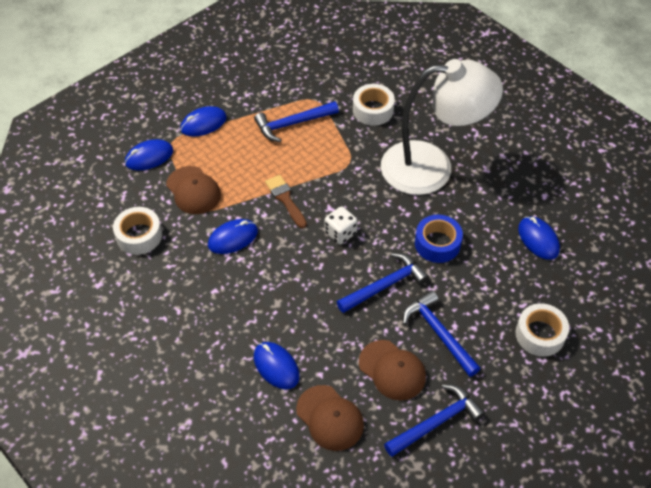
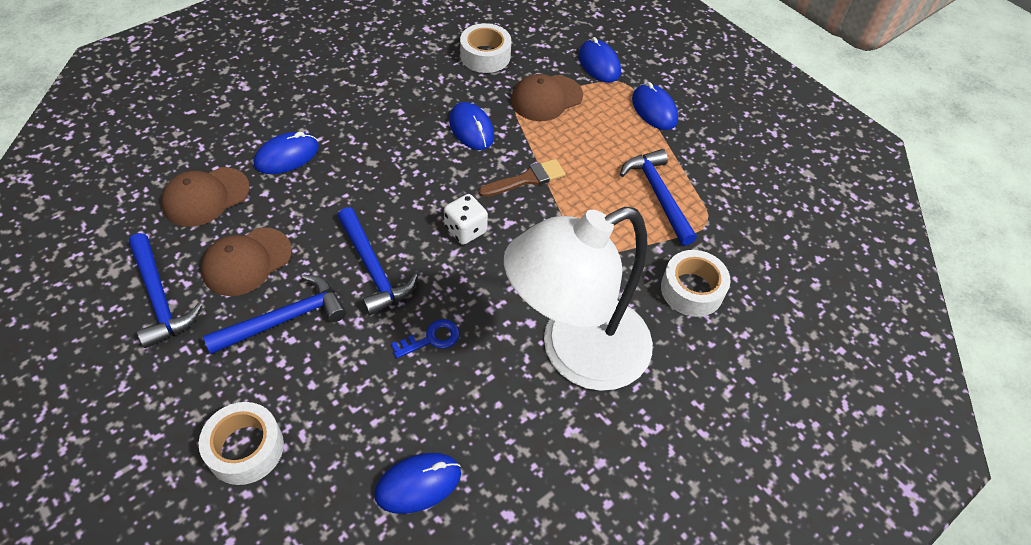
camera: 90 degrees right, 0 degrees up
white lamp [381,59,503,195] -> white lamp turned 60 degrees clockwise [504,207,653,391]
blue tape [415,215,463,263] -> blue key [391,319,460,358]

